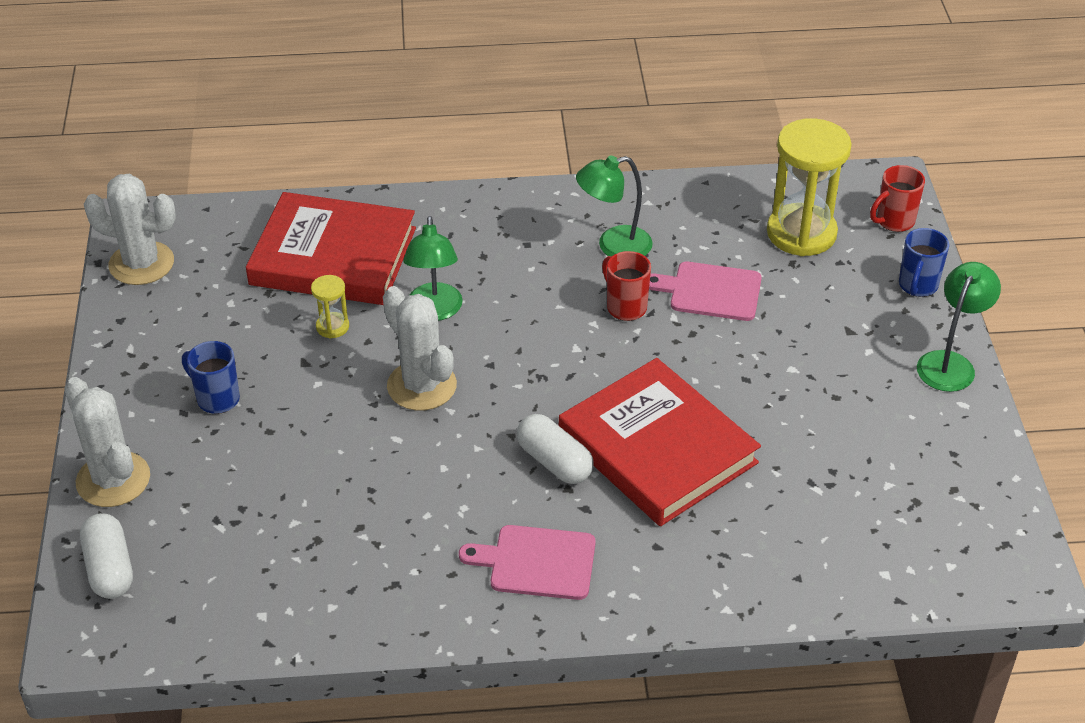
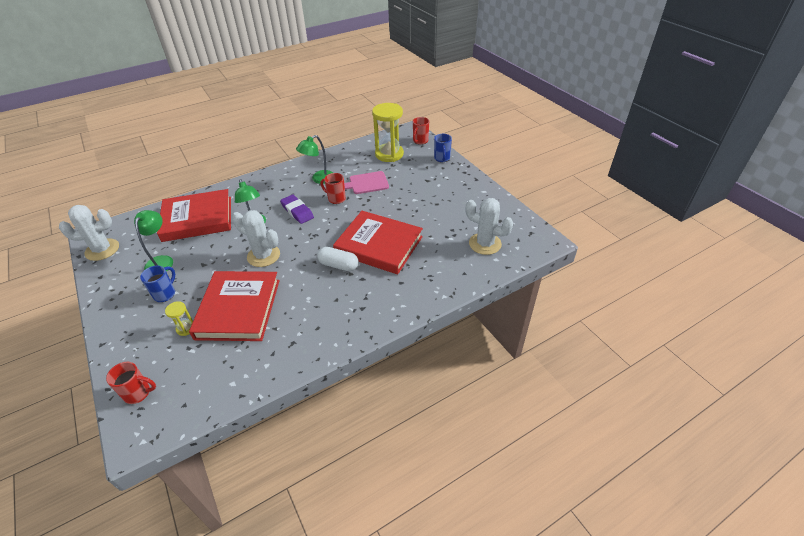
camera: 25 degrees left, 0 degrees up
white cactus [65,377,150,507] -> white cactus moved to [466,198,513,255]
white capsule [80,513,133,599] -> red mug [106,362,156,404]
blue mug [182,341,240,414] -> blue mug turned 105 degrees clockwise [140,266,175,302]
yellow hourglass [311,275,349,338] -> yellow hourglass moved to [165,301,193,336]
pink cutting board [459,525,596,600] -> none
green lamp [917,262,1001,392] -> green lamp moved to [134,210,173,271]
none -> red book [189,271,280,341]
none -> purple eraser [280,194,314,224]

